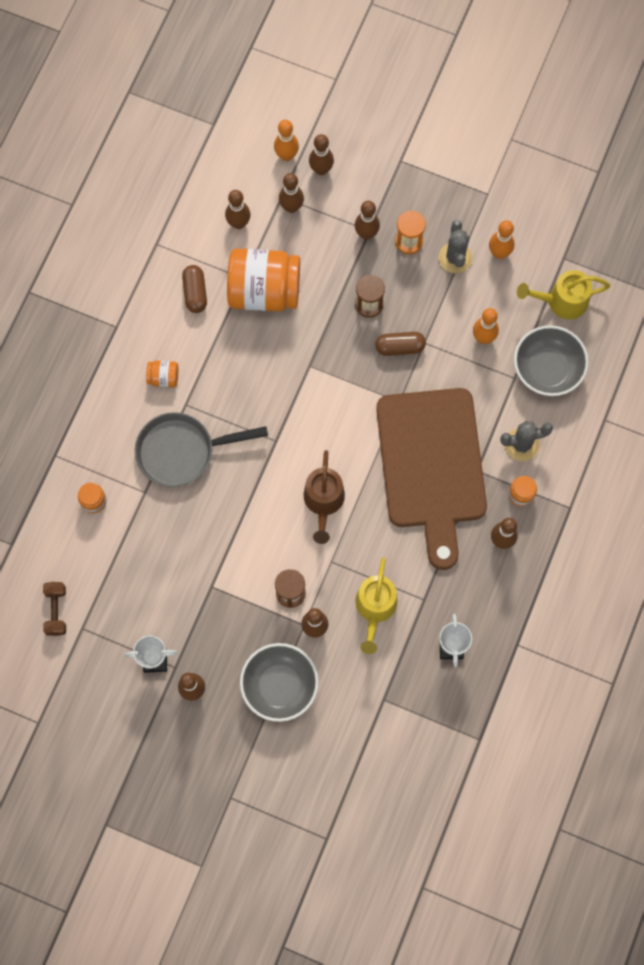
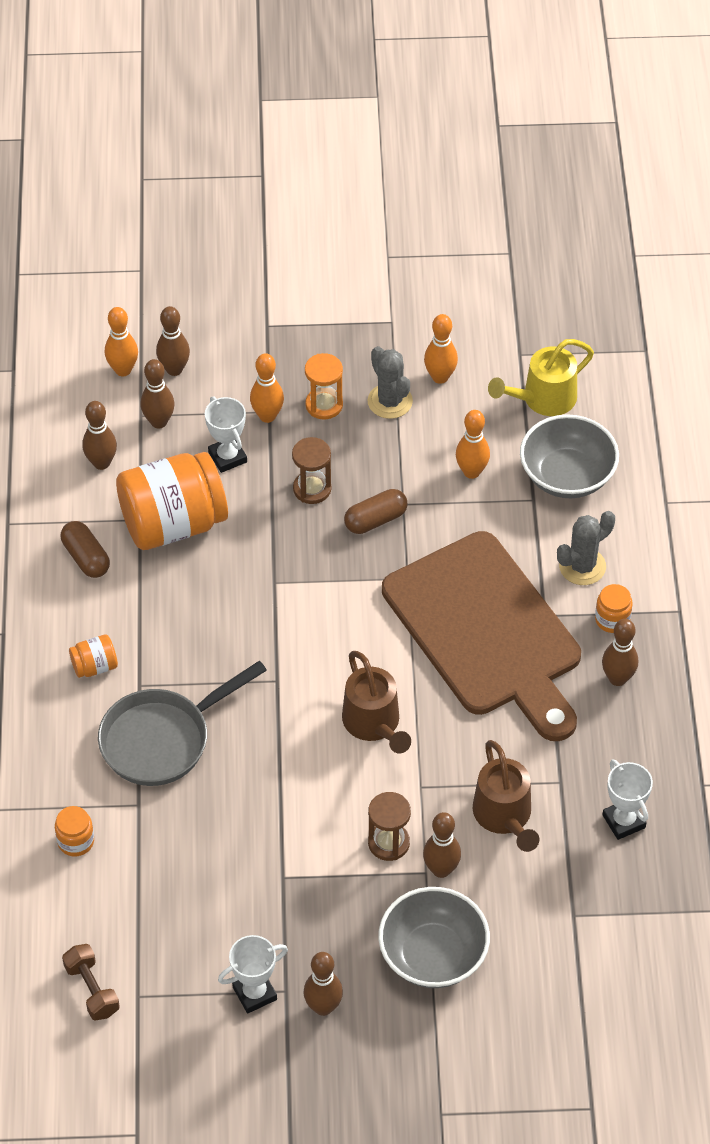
camera: 25 degrees left, 20 degrees down
brown bowling pin [355,201,380,240] -> orange bowling pin [250,353,284,423]
yellow watering can [355,557,397,654] -> brown watering can [473,740,539,852]
none -> white trophy [205,396,247,473]

